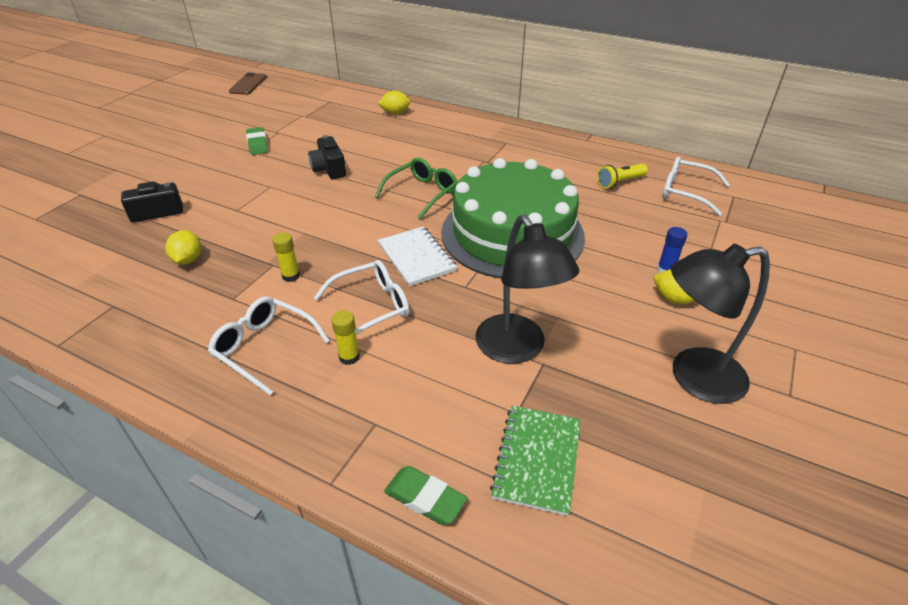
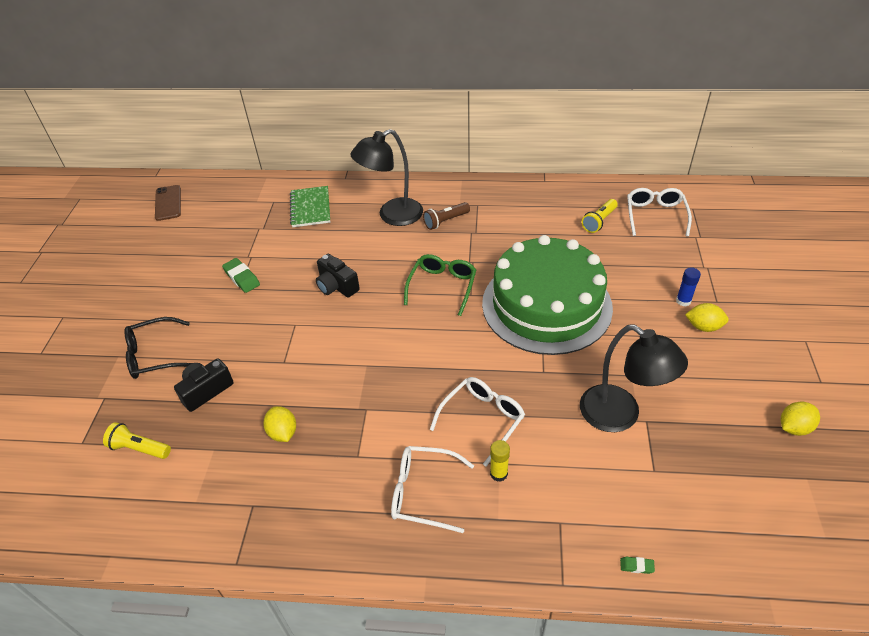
camera: 20 degrees left, 5 degrees up
yellow glue stick [272,233,300,282] -> none
yellow lemon [378,91,410,114] -> yellow lemon moved to [780,402,820,436]
white notebook [378,226,457,286] -> none
green eraser [384,466,467,525] -> green eraser [620,557,655,574], size x0.51
green notebook [490,406,581,516] -> green notebook moved to [290,186,330,227]
white glasses [662,157,730,216] -> white glasses turned 90 degrees clockwise [627,188,692,237]
black lamp [671,244,770,404] -> black lamp moved to [350,129,423,226]
none -> yellow flashlight [103,422,171,459]
none -> black glasses [124,317,192,379]
none -> brown flashlight [423,202,470,230]

